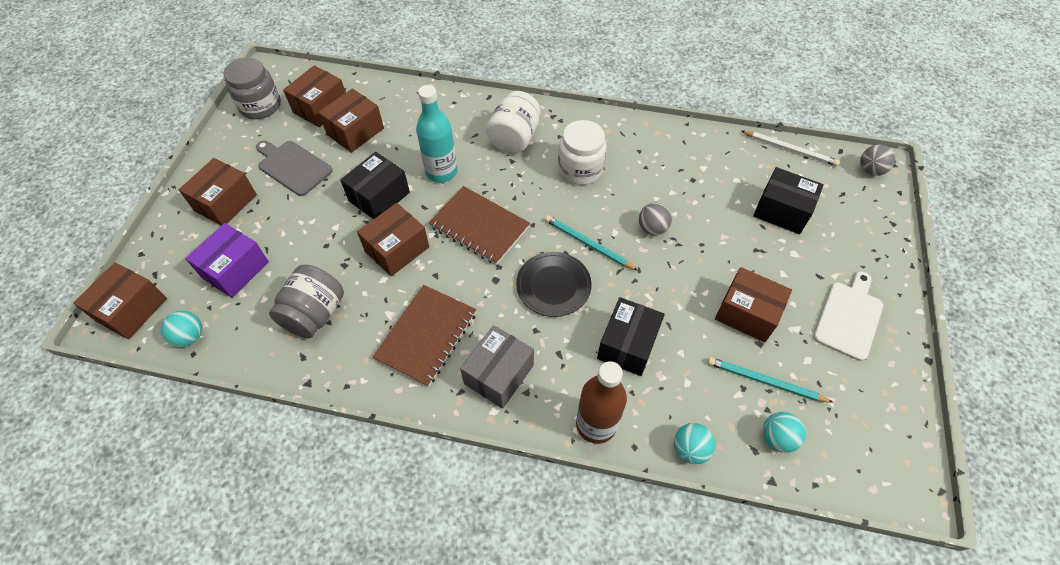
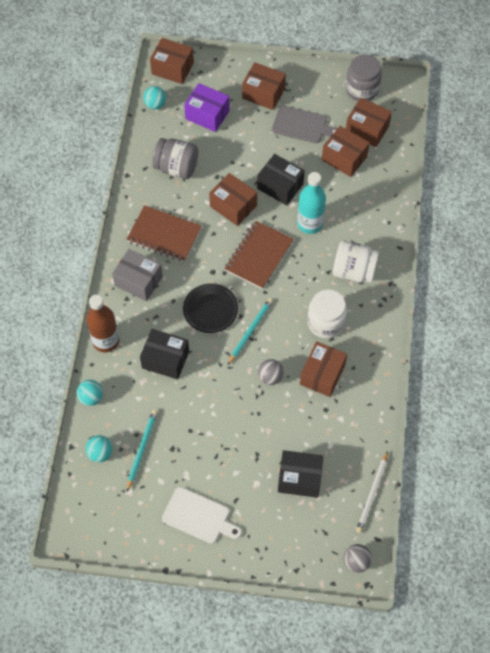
camera: 85 degrees right, 5 degrees up
grey cutting board [256,140,333,196] -> grey cutting board turned 75 degrees clockwise [272,106,337,143]
brown box [715,267,792,343] -> brown box moved to [300,341,347,397]
black box [753,167,824,234] -> black box turned 75 degrees clockwise [278,450,324,498]

